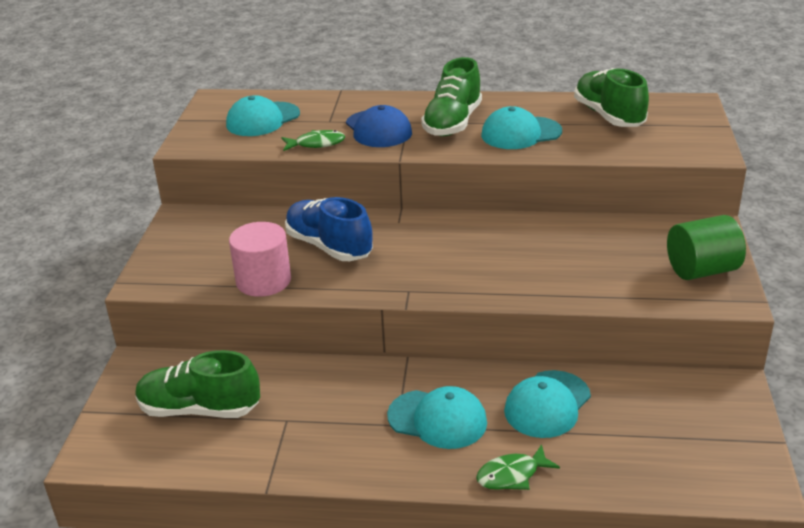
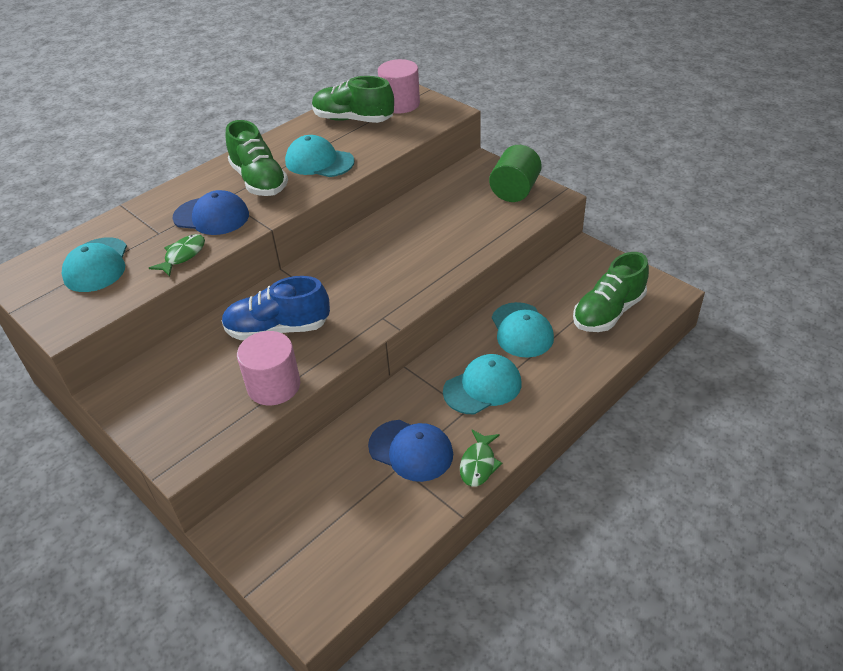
camera: 50 degrees left, 10 degrees up
green shoe [135,350,260,418] -> green shoe moved to [573,252,649,332]
green fish [476,444,560,490] -> green fish moved to [460,430,502,487]
turquoise cap [481,106,562,149] -> turquoise cap turned 90 degrees clockwise [285,135,355,177]
none -> blue cap [368,420,453,482]
none -> pink cylinder [378,59,420,114]

